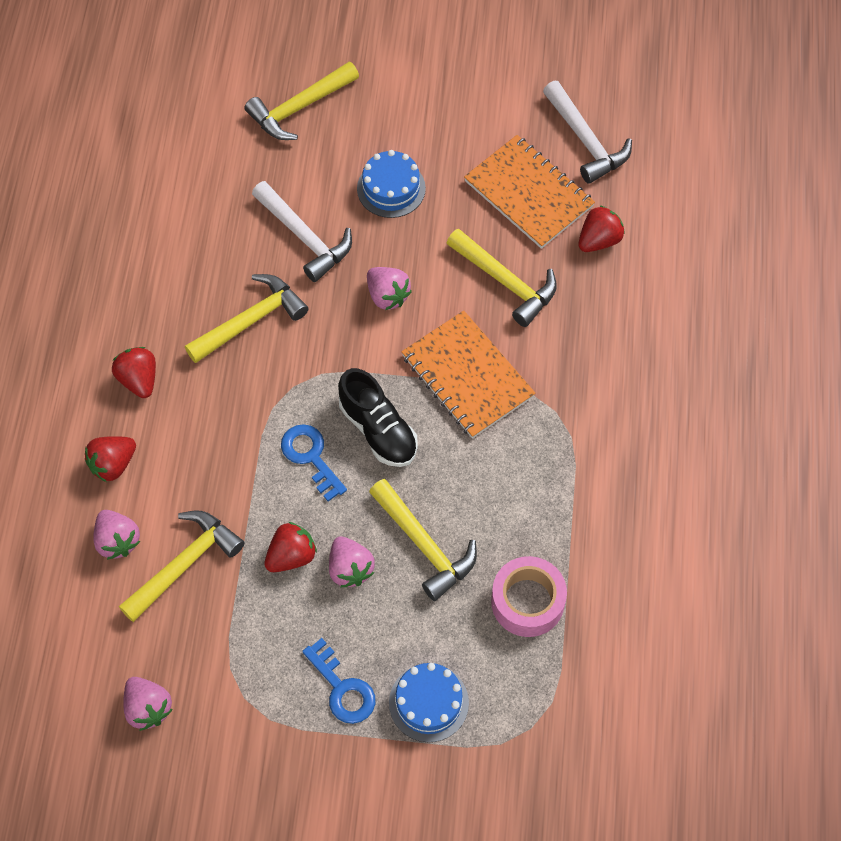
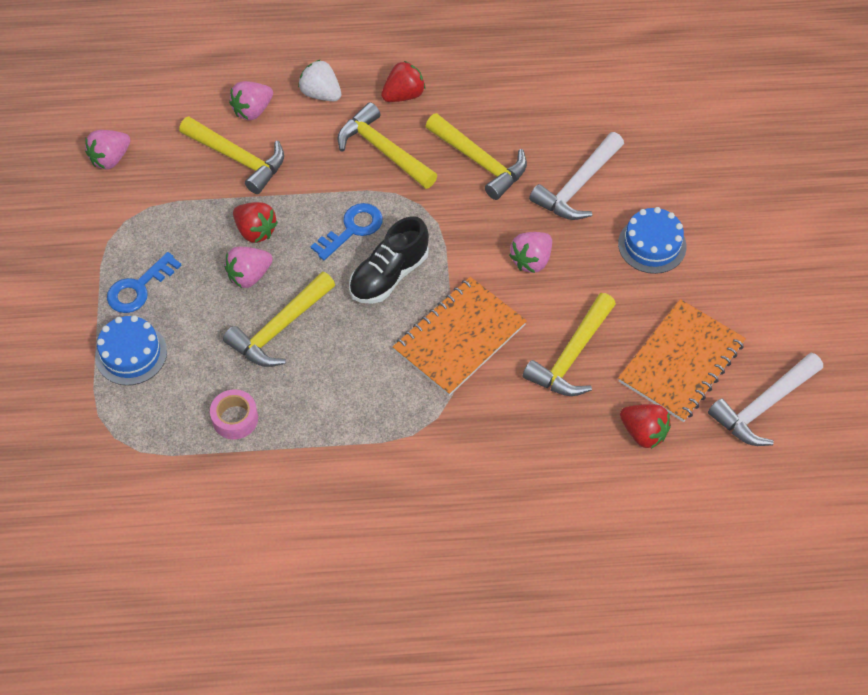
camera: 80 degrees right, 5 degrees down
red strawberry [85,436,136,482] -> white strawberry [298,59,341,101]
yellow hammer [244,62,359,140] -> yellow hammer moved to [337,102,438,189]
pink tape [491,556,567,637] -> pink tape [210,389,258,439], size x0.66

